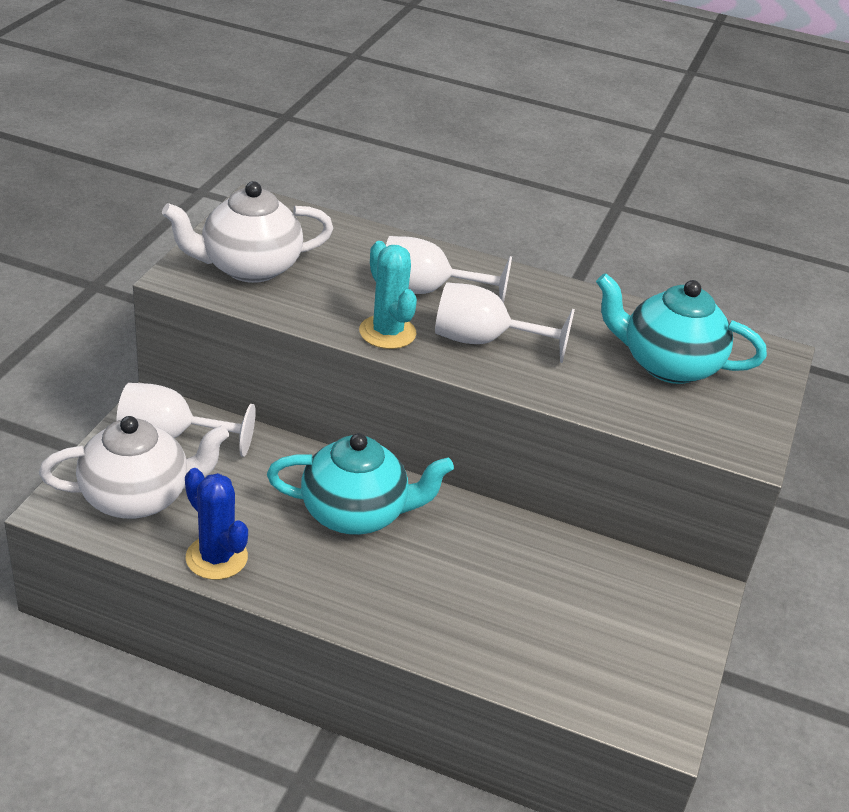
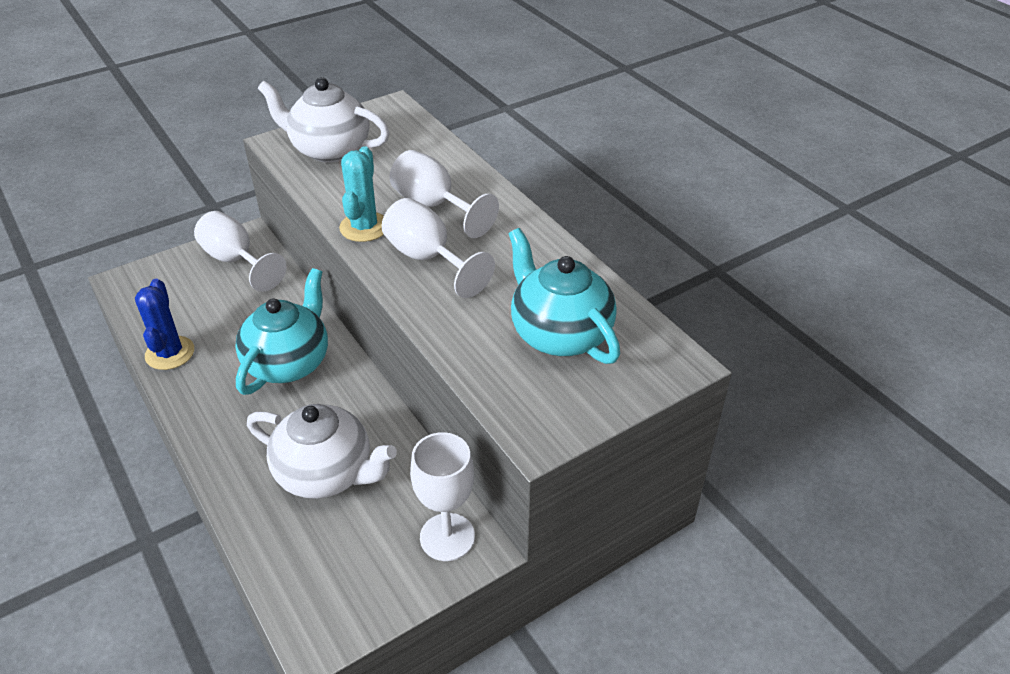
camera: 40 degrees right, 5 degrees up
white teapot [39,416,229,519] -> white teapot moved to [247,404,397,499]
turquoise teapot [267,433,454,535] -> turquoise teapot turned 105 degrees counterclockwise [235,268,328,395]
none -> white goblet [410,432,475,561]

